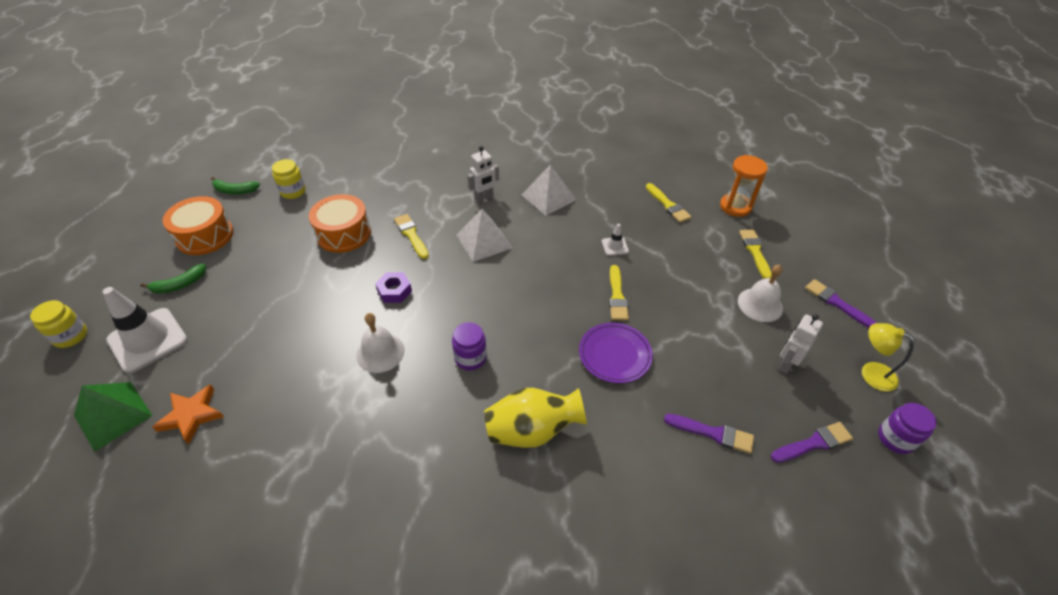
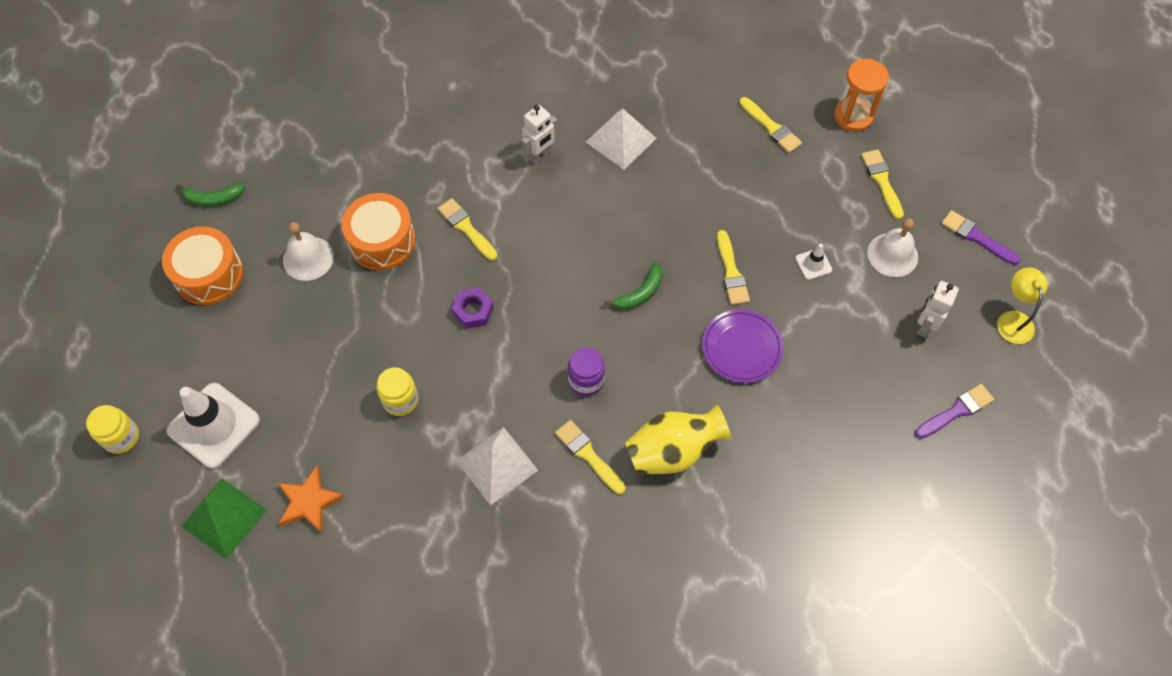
camera: 10 degrees left, 15 degrees up
green banana [140,263,206,293] -> green banana moved to [604,263,663,310]
yellow jar [272,159,306,199] -> yellow jar moved to [377,367,418,416]
white bell [356,313,405,373] -> white bell moved to [283,222,334,281]
white pyramid [456,209,512,262] -> white pyramid moved to [456,427,538,506]
white traffic cone [602,224,629,256] -> white traffic cone moved to [796,244,832,280]
purple brush [664,414,754,454] -> none
yellow lamp [862,323,914,391] -> yellow lamp turned 60 degrees clockwise [997,267,1048,344]
purple jar [878,403,937,454] -> none
none -> yellow brush [555,420,626,494]

